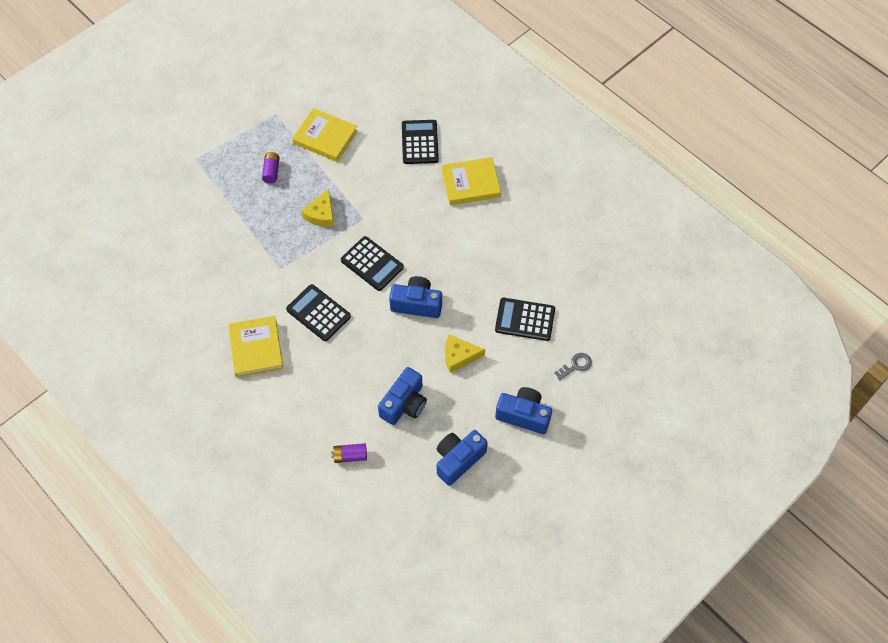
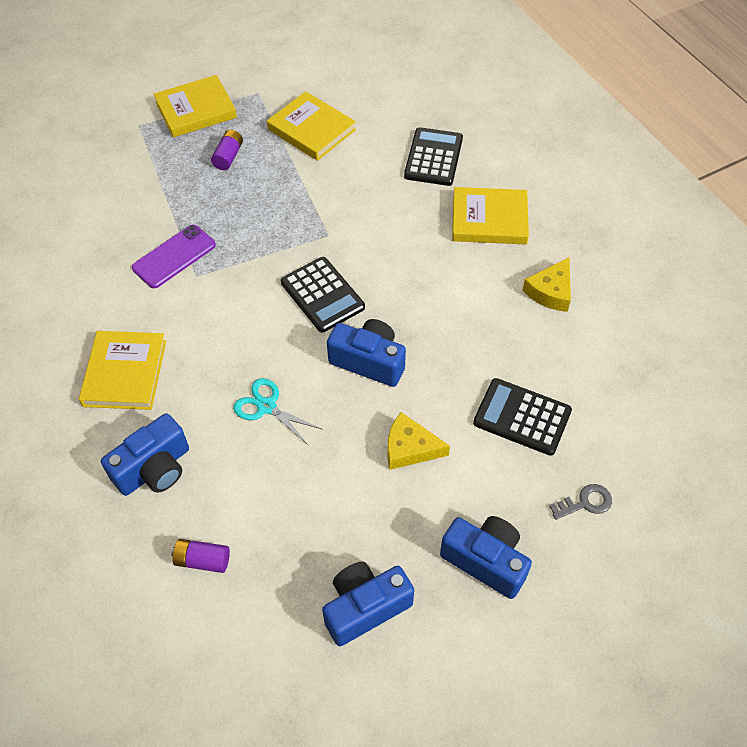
camera: 15 degrees right, 5 degrees down
black calculator [286,284,351,341] -> none
yellow cheese [301,189,334,227] -> yellow cheese moved to [522,257,571,312]
blue camera [378,367,427,425] -> blue camera moved to [101,413,189,496]
none -> purple phone [132,225,216,288]
none -> yellow book [154,75,237,138]
none -> turquoise scissors [233,378,323,446]

